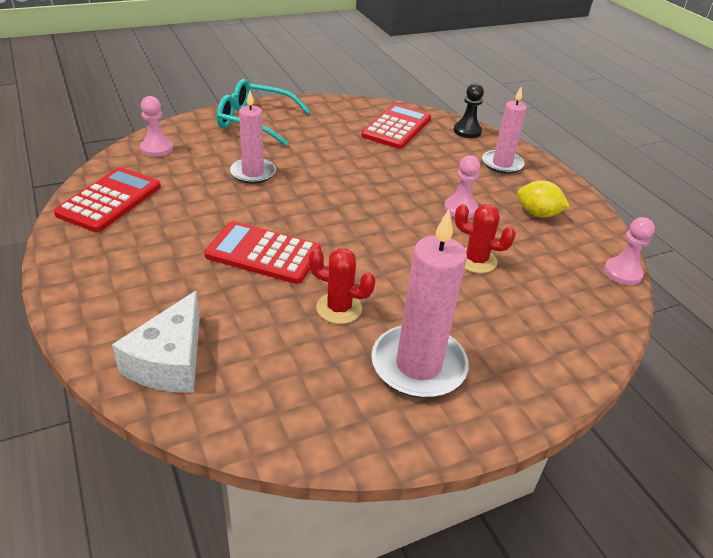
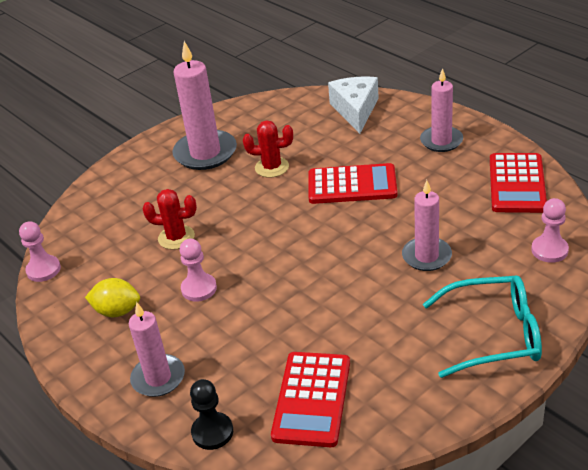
camera: 170 degrees right, 0 degrees up
none -> pink candle [420,68,463,152]

